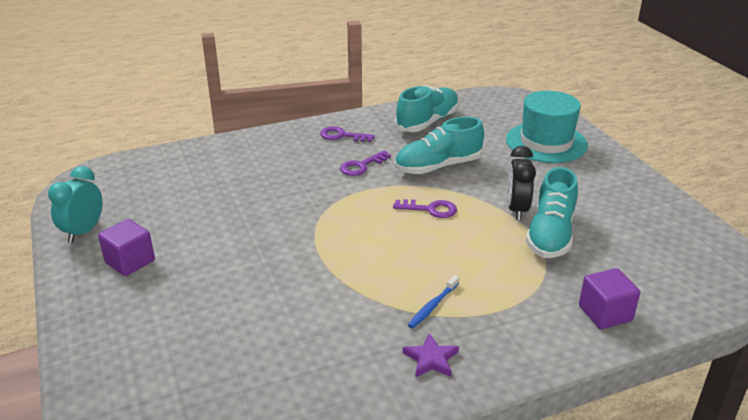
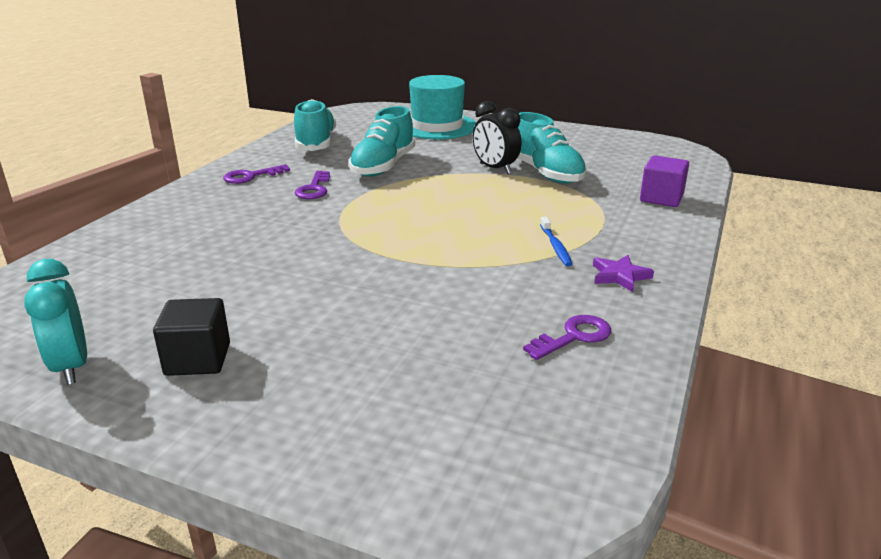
camera: 45 degrees left, 5 degrees down
purple cube [98,219,155,276] -> black cube [153,298,230,376]
purple key [393,199,457,218] -> purple key moved to [523,315,611,360]

